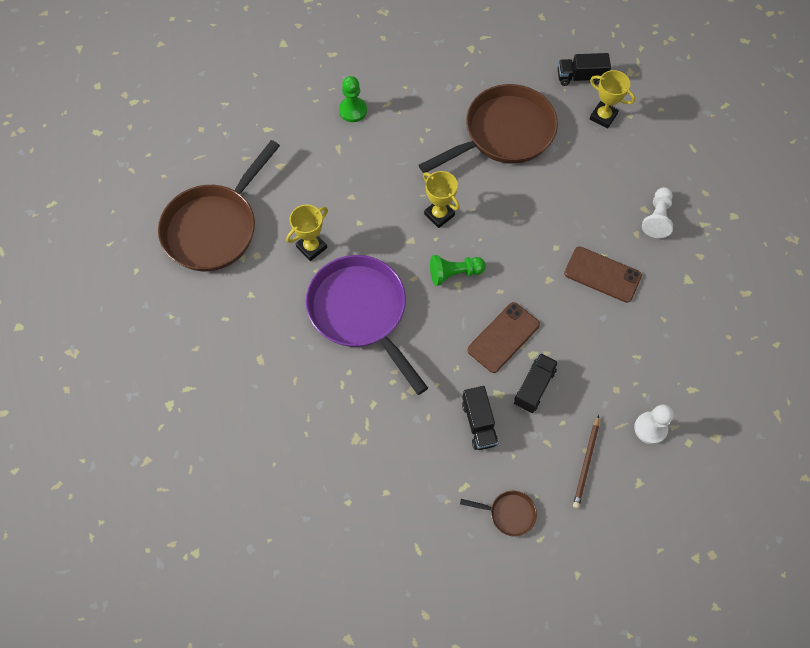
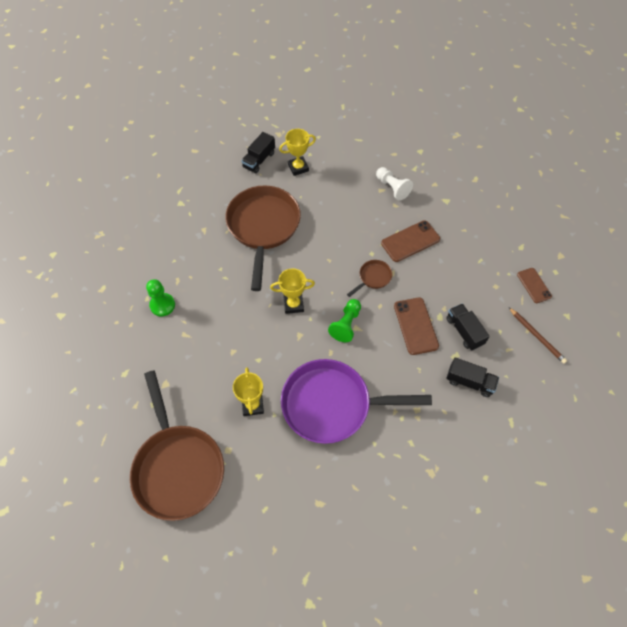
camera: 55 degrees left, 5 degrees down
brown pan [460,491,537,537] -> brown pan moved to [347,260,392,297]
white pawn [634,405,674,444] -> brown phone [517,268,552,303]

